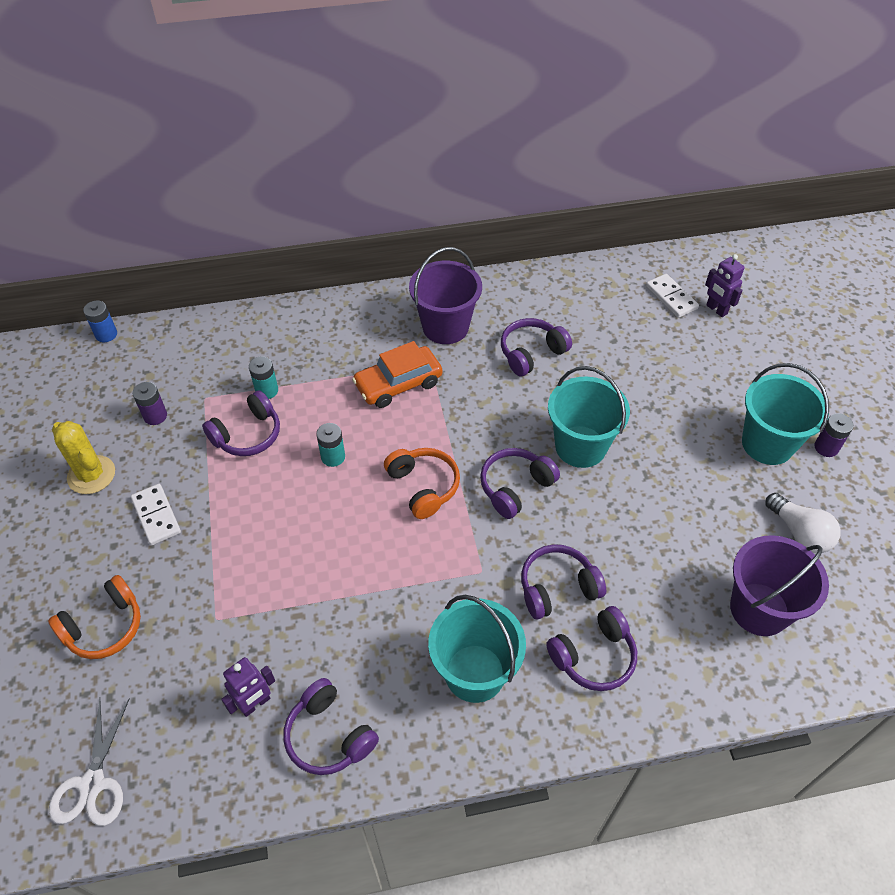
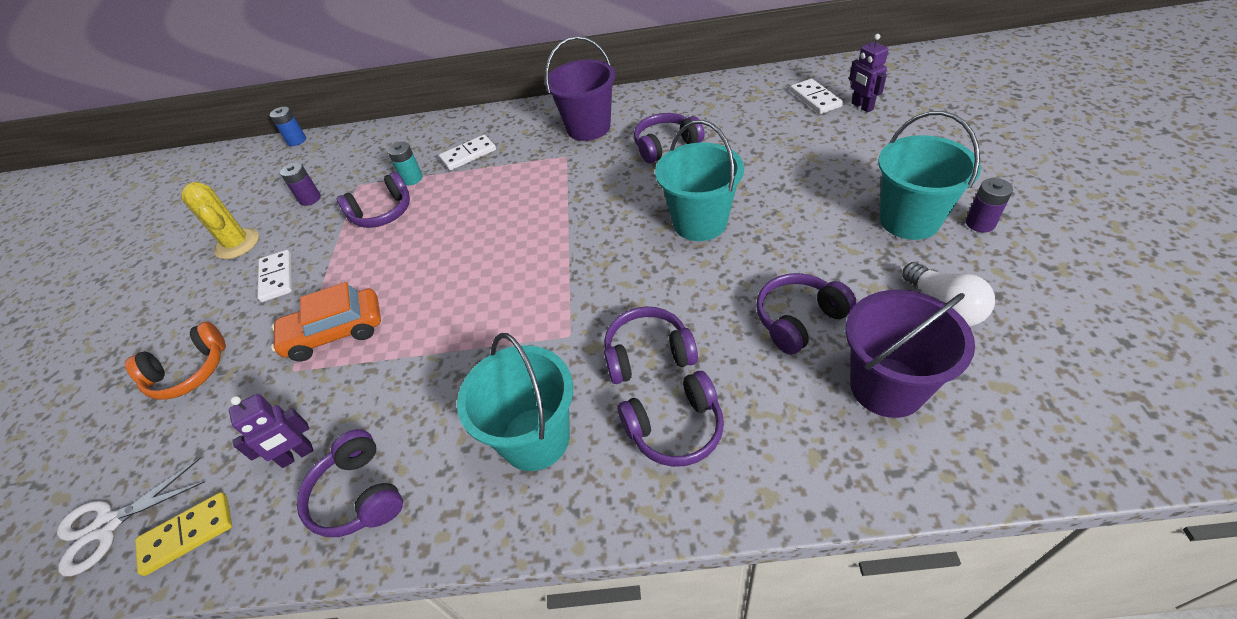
camera: 15 degrees right, 5 degrees down
white scissors [49,698,130,826] -> white scissors turned 45 degrees clockwise [57,458,205,576]
turquoise battery [316,423,345,467] -> none
orange car [352,341,442,408] -> orange car moved to [271,282,381,361]
orange headphones [384,448,460,519] -> none
purple headphones [480,448,560,519] -> purple headphones moved to [756,273,857,355]
none -> yellow domino [135,492,232,576]
none -> white domino [439,135,496,171]

